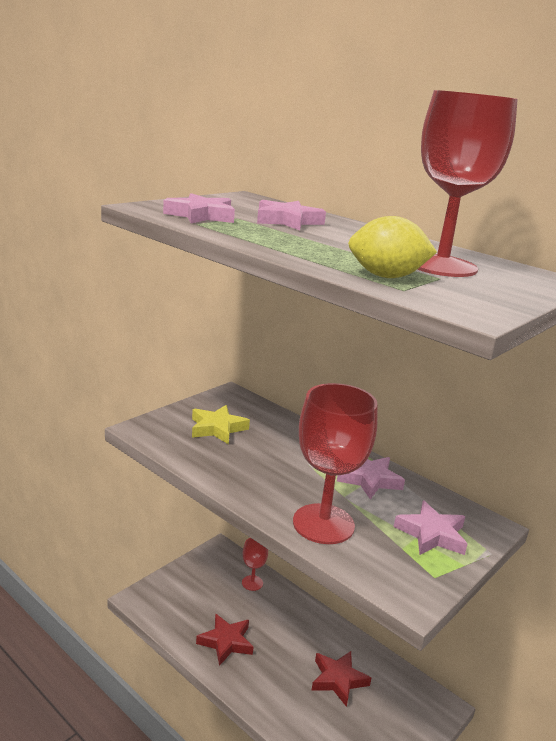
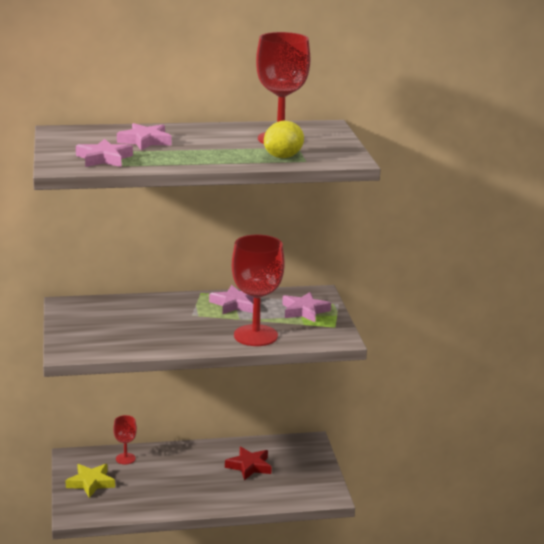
camera: 50 degrees left, 0 degrees up
yellow star [192,405,250,444] -> yellow star moved to [66,464,115,498]
red star [196,613,253,666] -> none

